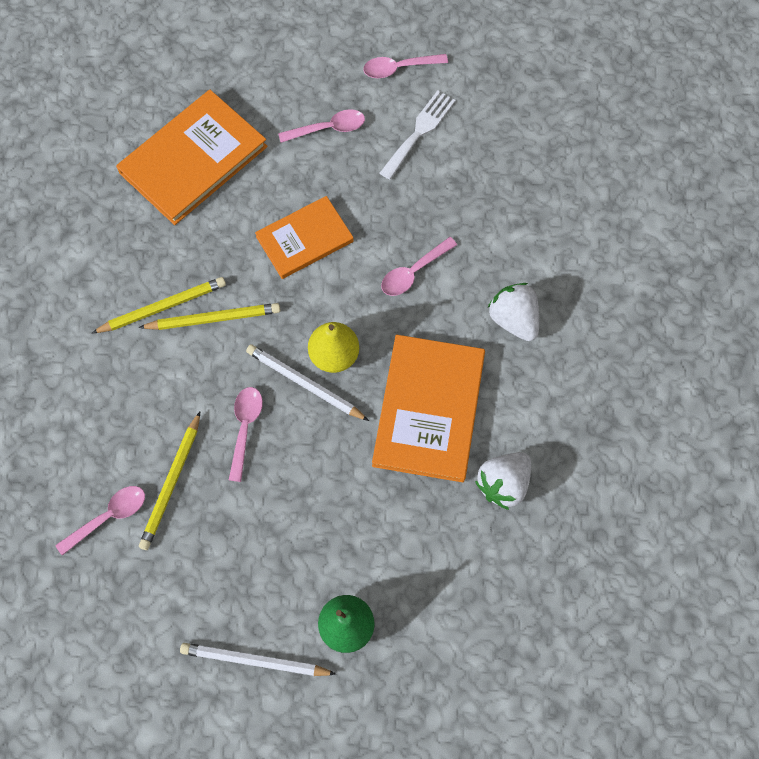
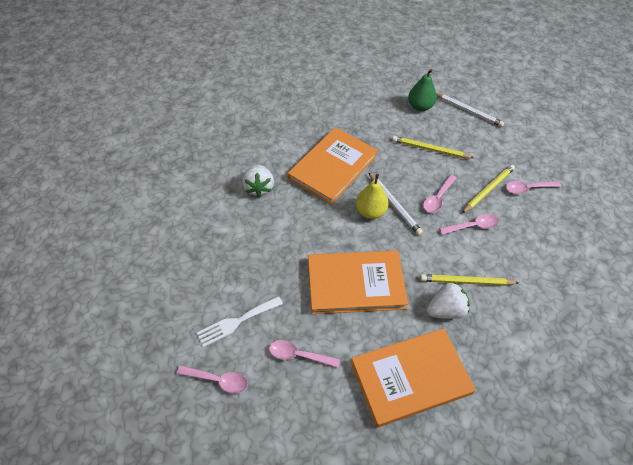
camera: 155 degrees left, 15 degrees down
yellow pencil [139,303,280,330] -> yellow pencil moved to [392,136,474,158]
orange book [255,196,354,279] -> orange book [308,250,408,314], size x1.57
pink spoon [381,237,457,296] -> pink spoon moved to [439,214,499,235]
white strawberry [475,452,531,510] -> white strawberry moved to [427,282,470,319]

